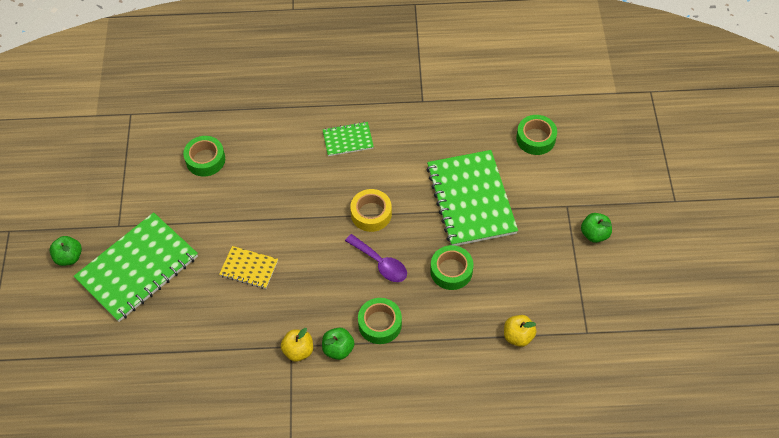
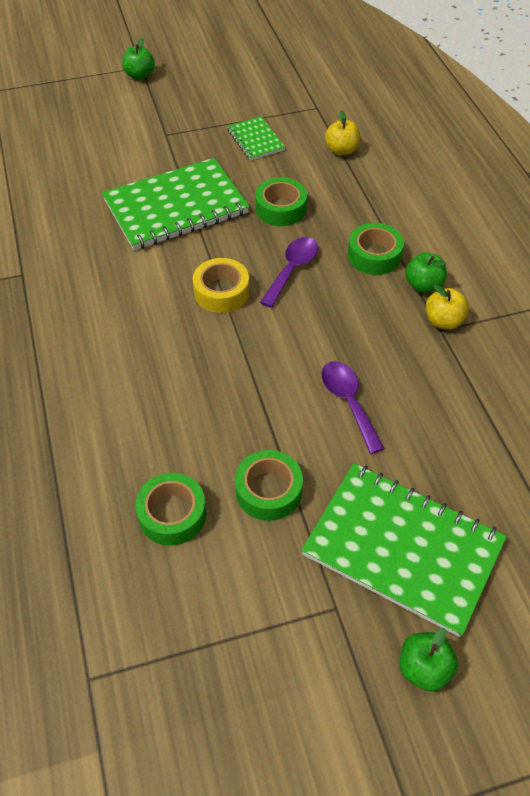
camera: 105 degrees left, 5 degrees down
yellow notebook [219,246,278,289] -> purple spoon [321,361,385,454]
green notebook [323,122,374,156] -> green notebook moved to [227,116,285,160]
green tape [516,115,557,155] -> green tape moved to [235,450,303,521]
green apple [581,213,612,243] -> green apple moved to [122,38,155,80]

